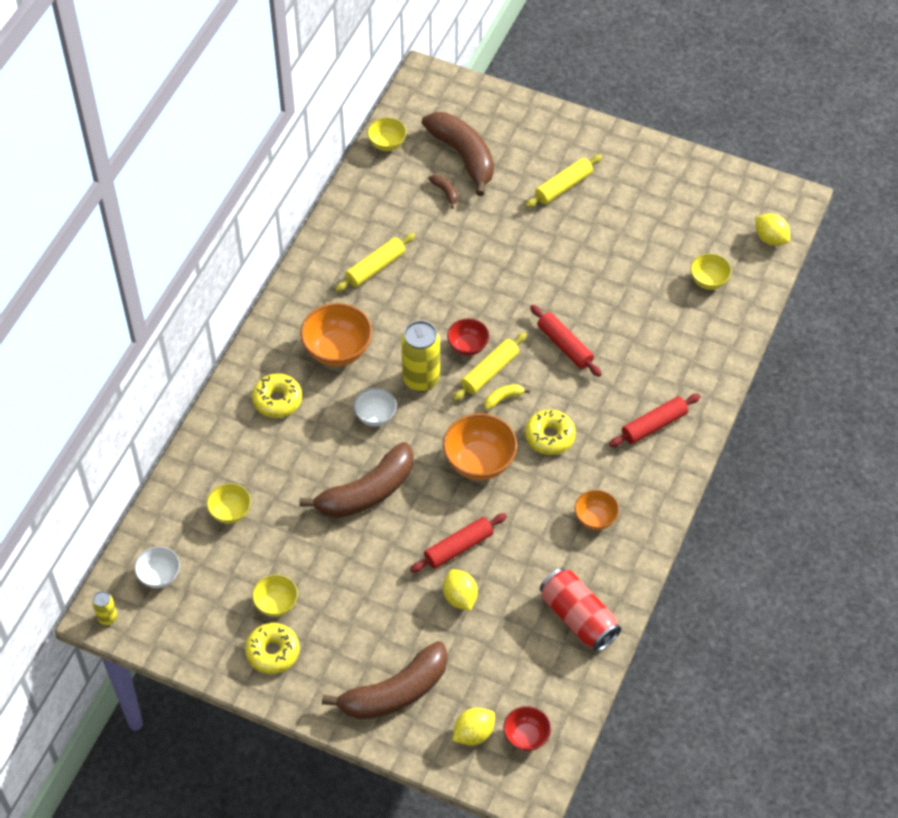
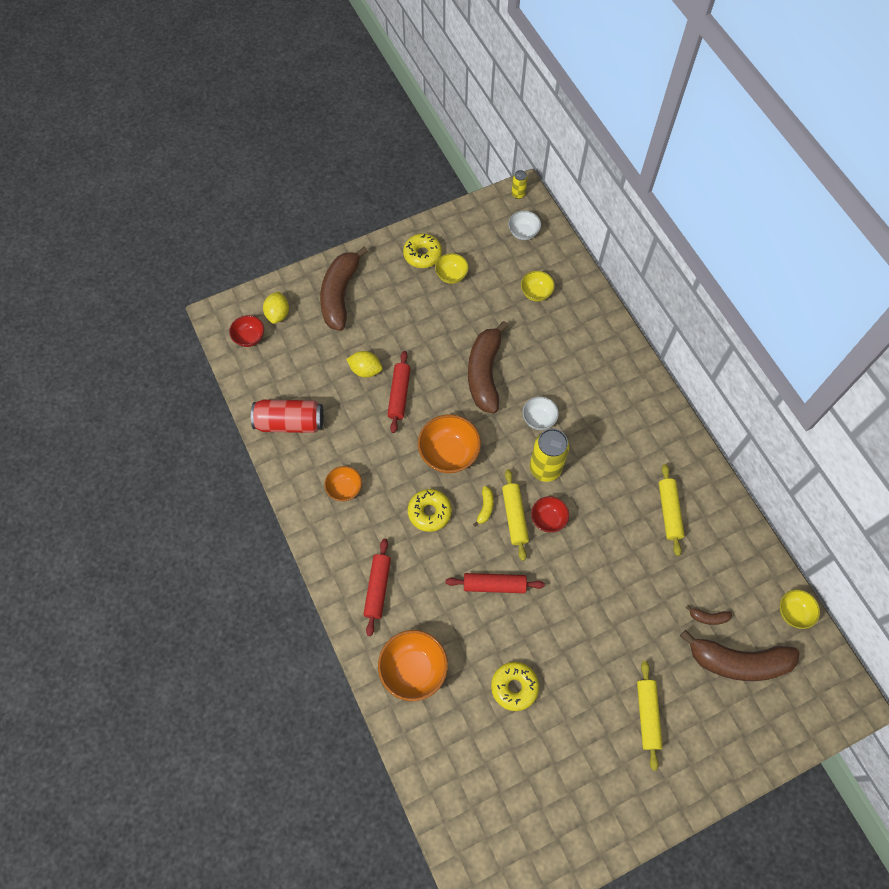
camera: 130 degrees right, 10 degrees up
yellow donut [252,373,302,418] -> yellow donut moved to [491,662,539,711]
orange bowl [300,303,372,367] -> orange bowl moved to [378,630,448,701]
yellow bowl [690,253,732,290] -> none
yellow lemon [756,214,790,246] -> none

